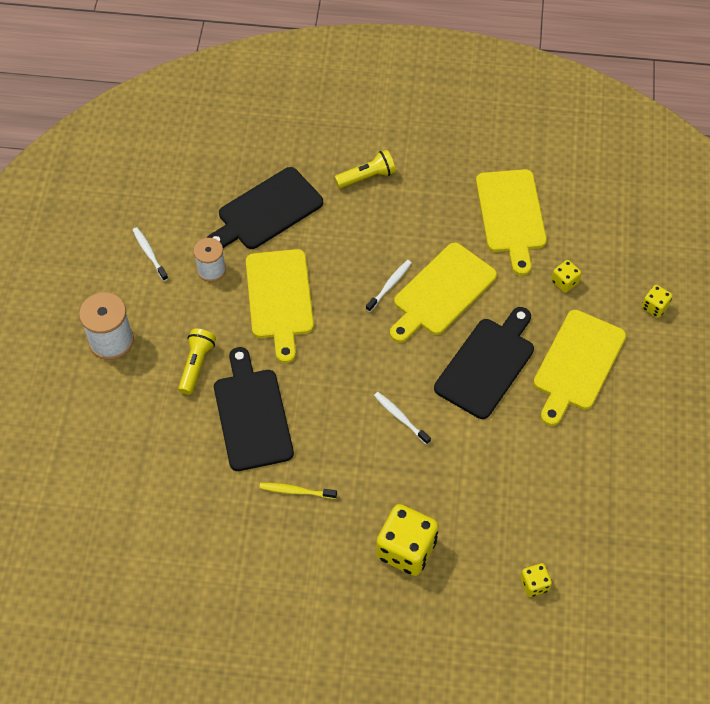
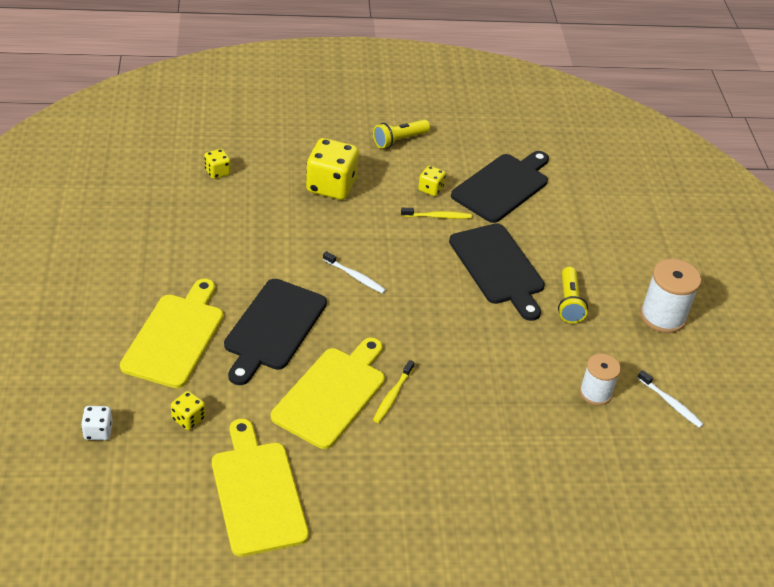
camera: 165 degrees right, 15 degrees down
black cutting board [207,167,323,249] -> black cutting board moved to [451,151,549,223]
yellow cutting board [246,249,314,363] -> none
yellow flashlight [334,150,396,188] -> yellow flashlight moved to [373,120,430,149]
white toothbrush [366,260,412,312] -> yellow toothbrush [373,360,414,423]
yellow dice [642,285,673,318] -> yellow dice moved to [418,166,446,196]
none -> white dice [81,406,113,440]

